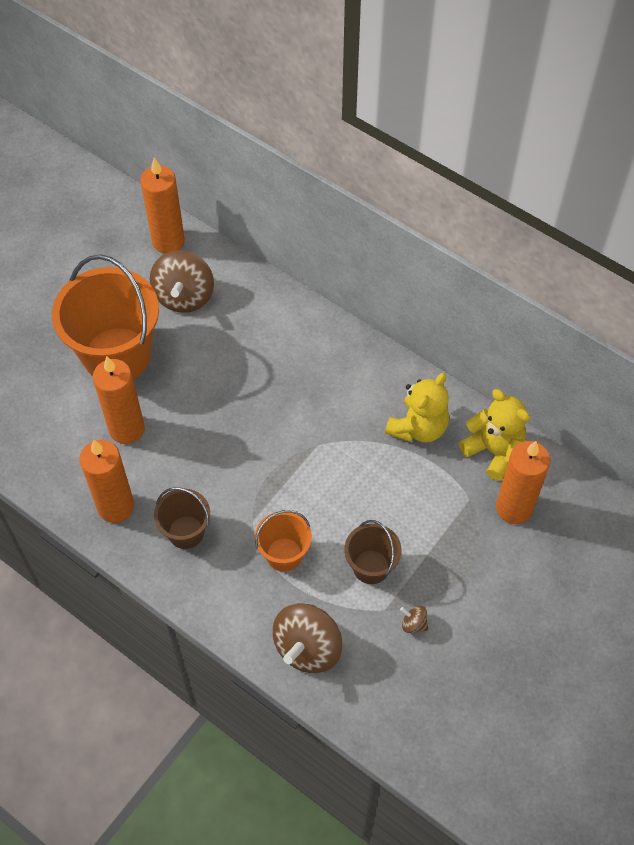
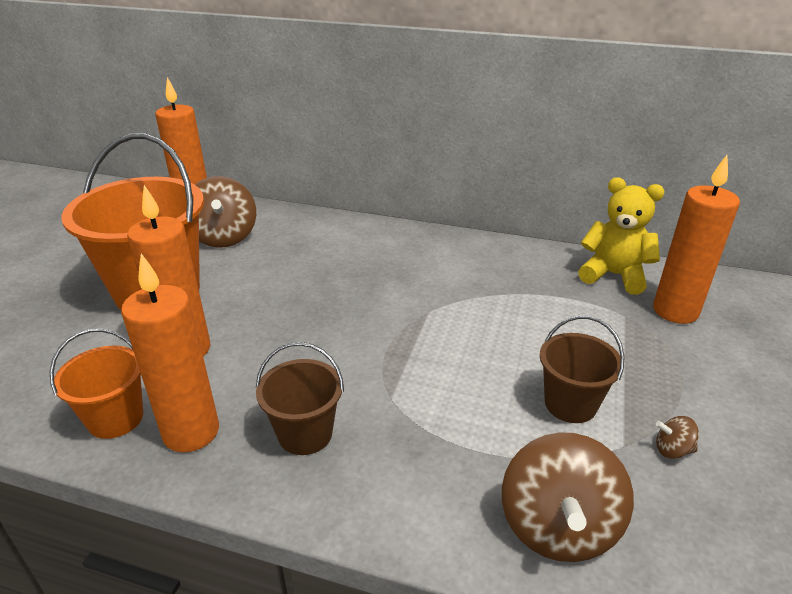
camera: 20 degrees left, 25 degrees down
orange bucket [255,510,312,572] -> orange bucket moved to [50,329,143,439]
yellow teddy bear [385,373,449,443] -> none

